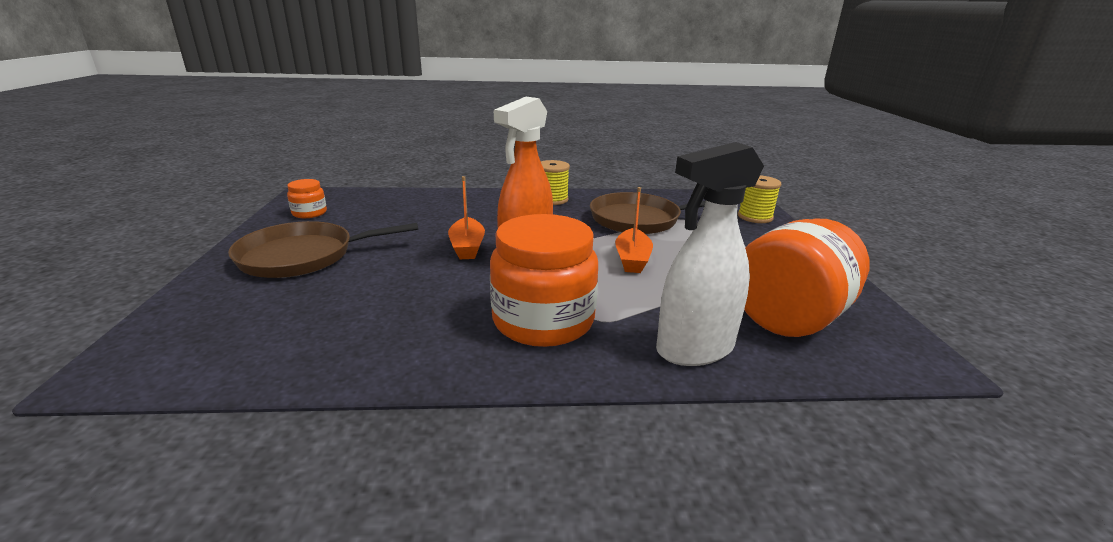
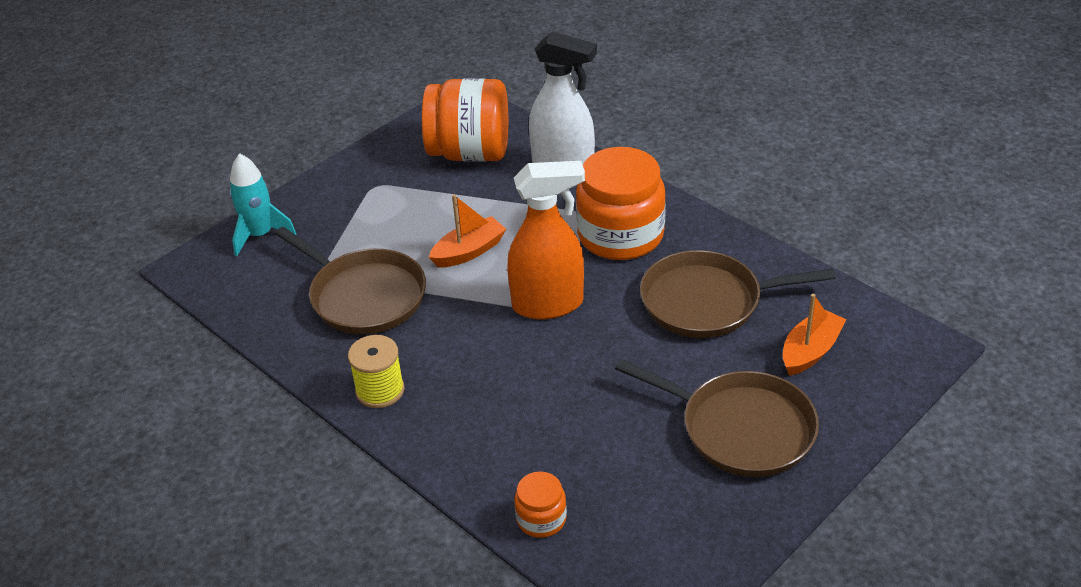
camera: 130 degrees left, 15 degrees up
orange jar [287,179,327,218] -> orange jar moved to [514,471,567,538]
orange boat [448,176,485,259] -> orange boat moved to [783,294,846,376]
yellow spool [738,175,782,223] -> turquoise rocket [230,153,296,256]
none -> brown pan [640,250,836,338]

